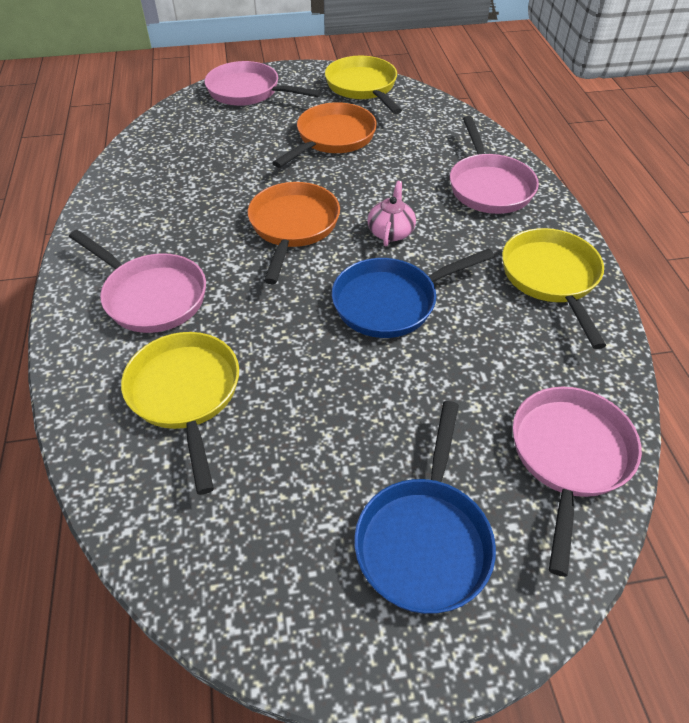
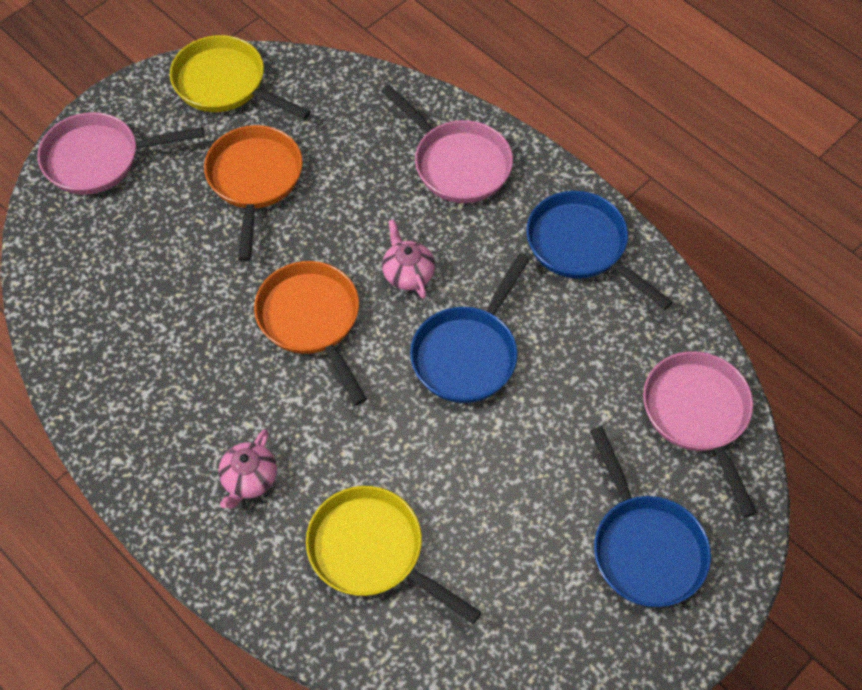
camera: 35 degrees left, 10 degrees up
pink pan [69,230,206,333] -> pink teapot [218,429,277,509]
yellow pan [502,228,606,349] -> blue pan [527,191,673,310]

